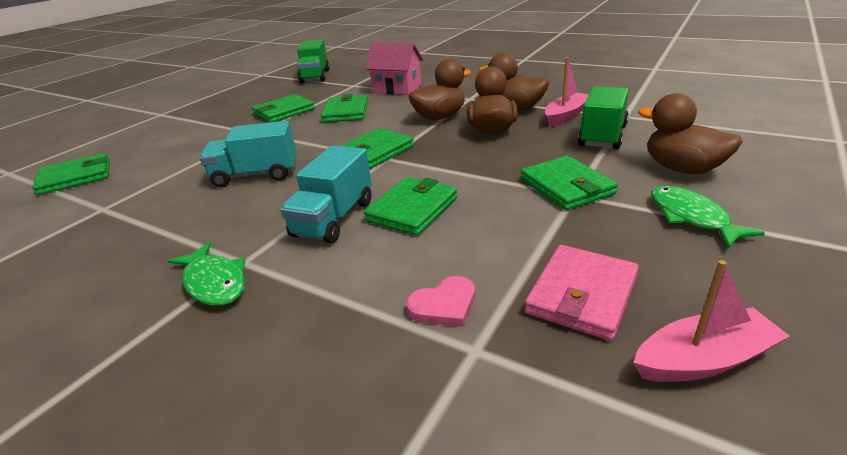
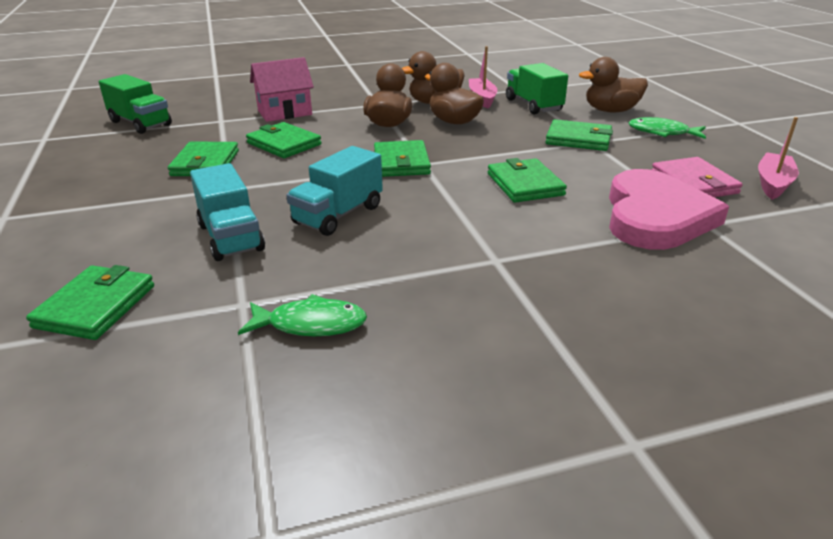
camera: 50 degrees left, 0 degrees up
green fish [167,242,245,306] -> green fish moved to [238,294,367,336]
turquoise truck [280,146,372,244] -> turquoise truck moved to [190,163,265,261]
pink heart [406,276,475,327] -> pink heart [609,169,729,250], size x2.48

